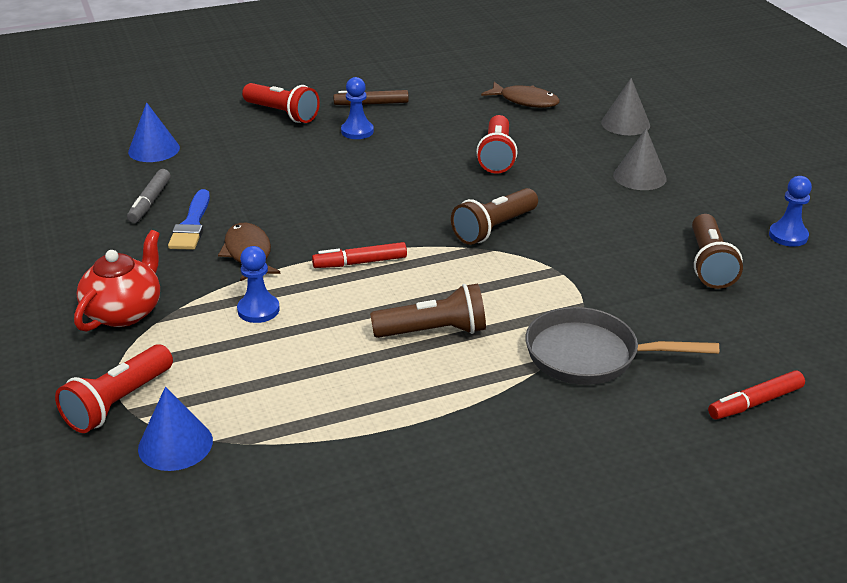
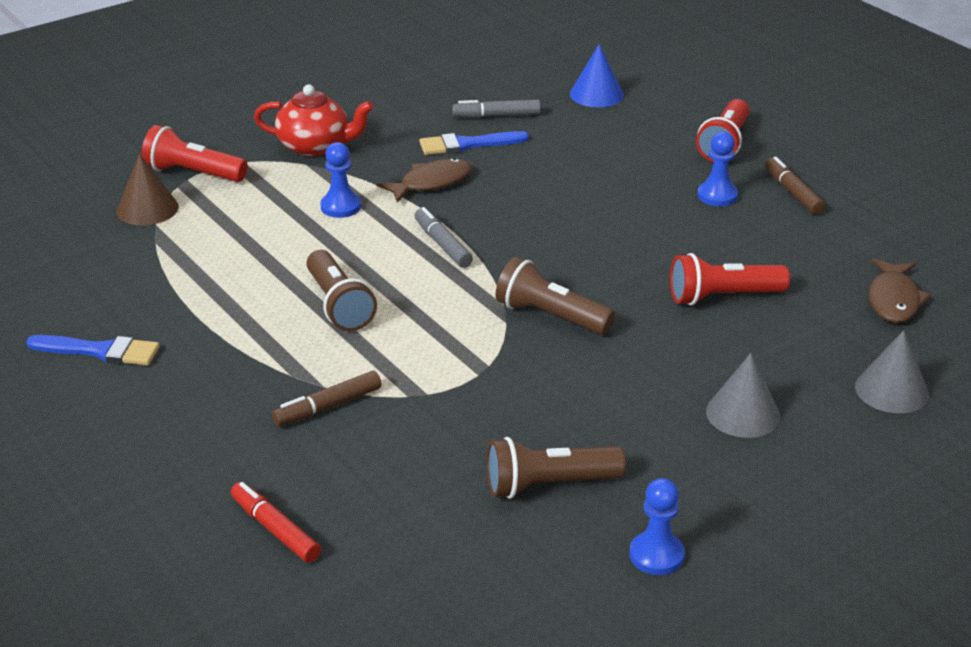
camera: 75 degrees right, 0 degrees up
blue cone [138,387,213,471] -> brown cone [117,154,179,225]
red marker [312,242,407,268] -> grey marker [415,207,473,268]
grey pan [525,307,719,385] -> brown marker [272,371,382,426]
none -> blue brush [26,335,159,365]

